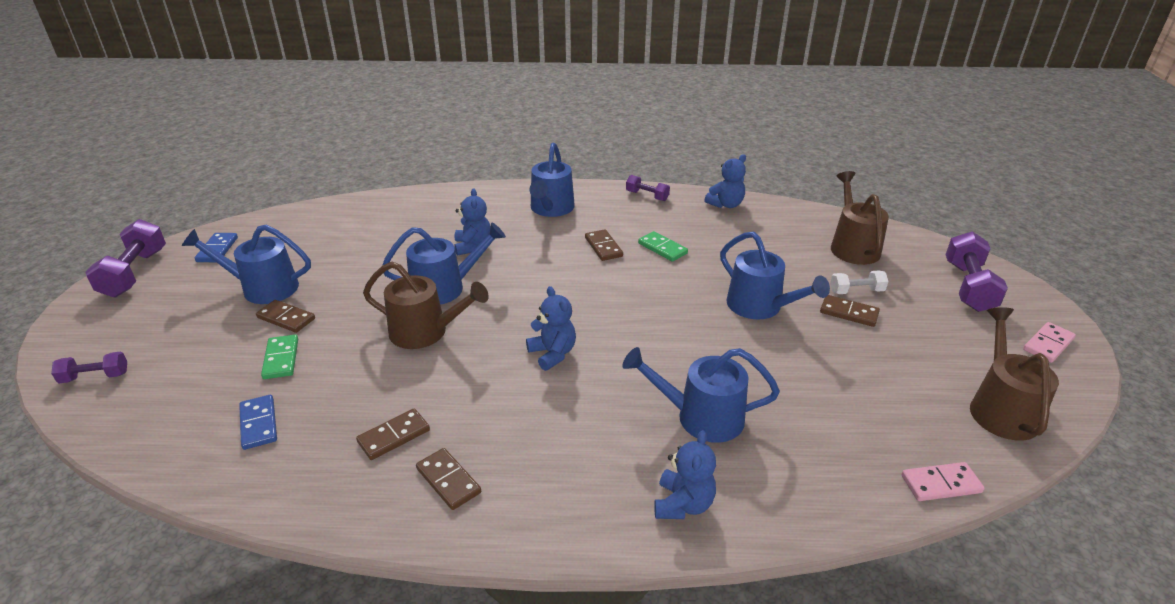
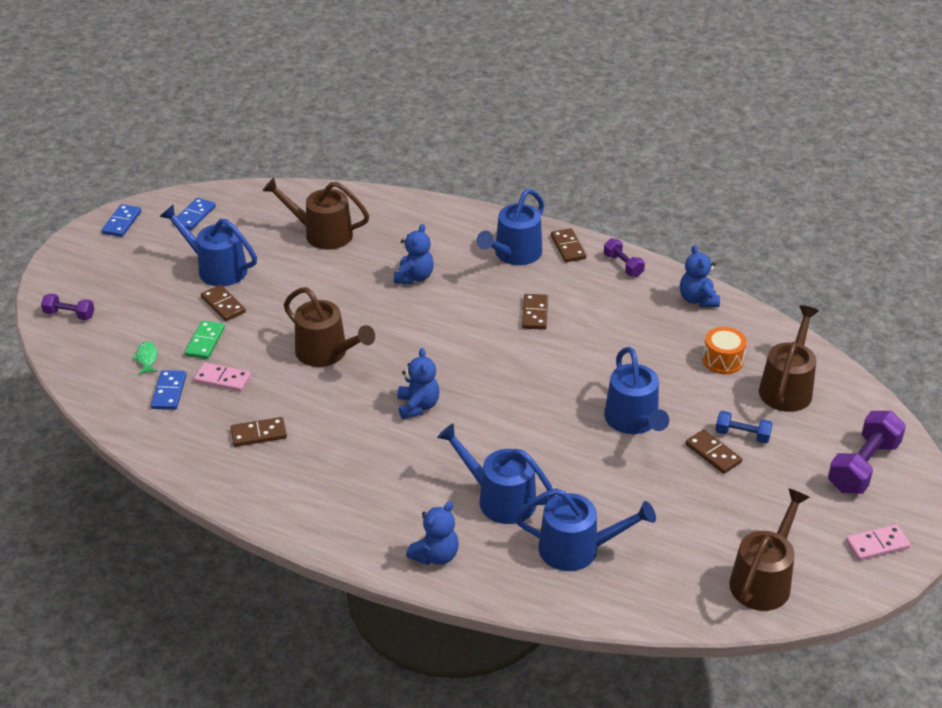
camera: 25 degrees right, 5 degrees up
purple dumbbell [85,219,166,297] -> blue domino [102,204,141,237]
blue watering can [383,222,506,305] -> blue watering can moved to [514,488,656,571]
brown domino [416,448,481,510] -> brown domino moved to [551,228,587,262]
green domino [638,231,688,262] -> none
blue teddy bear [704,154,746,208] -> blue teddy bear turned 90 degrees clockwise [680,245,720,307]
white dumbbell [830,270,888,294] -> blue dumbbell [715,411,773,443]
pink domino [901,462,984,501] -> pink domino moved to [194,362,251,392]
none -> green fish [132,341,157,374]
none -> brown watering can [263,177,369,250]
none -> orange drum [703,327,747,374]

